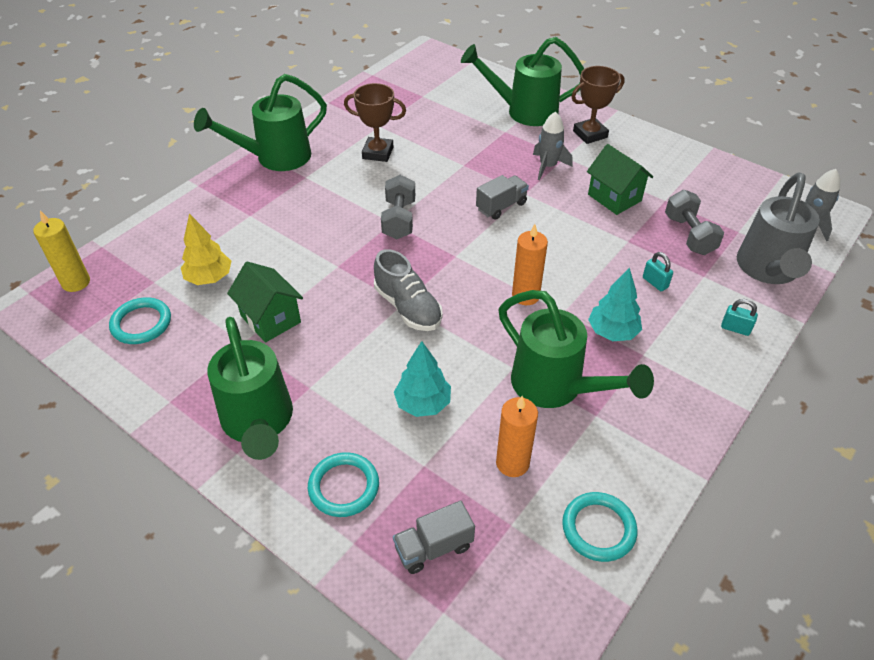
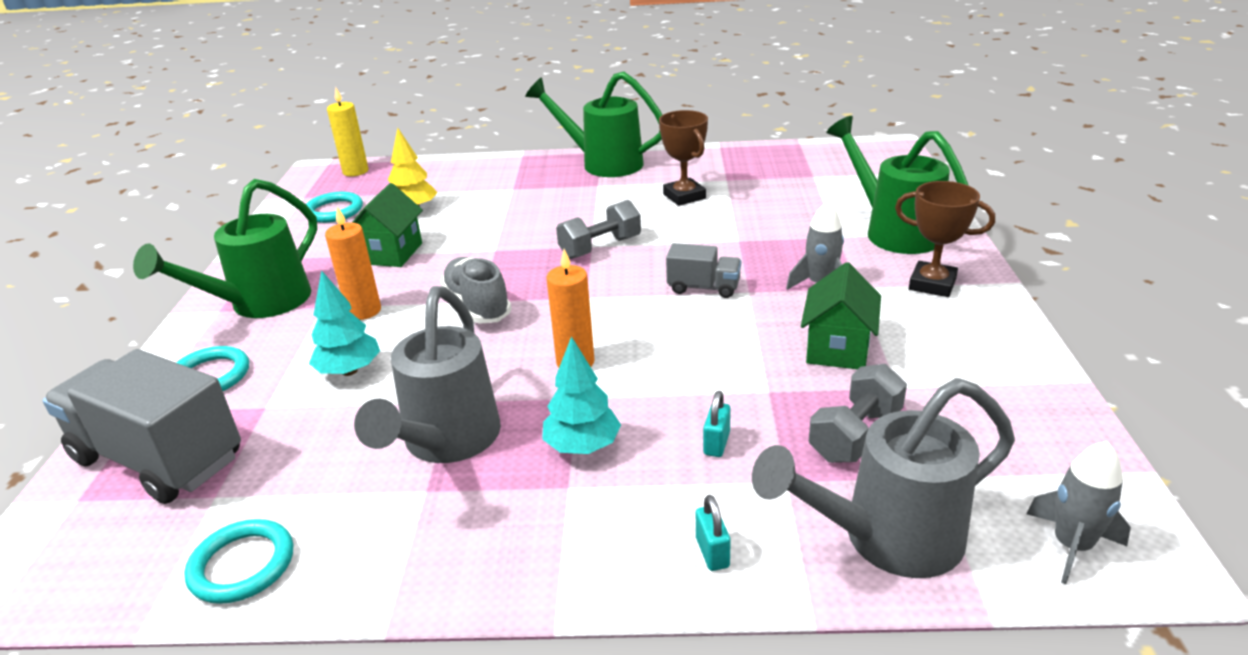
camera: 55 degrees right, 15 degrees down
grey shoe [374,249,443,331] -> grey shoe turned 135 degrees clockwise [441,257,511,324]
grey truck [393,501,475,574] -> grey truck [43,349,241,504], size x2.06
orange candle [496,396,538,477] -> orange candle moved to [325,206,381,320]
green watering can [499,290,654,408] -> grey watering can [354,286,501,463]

